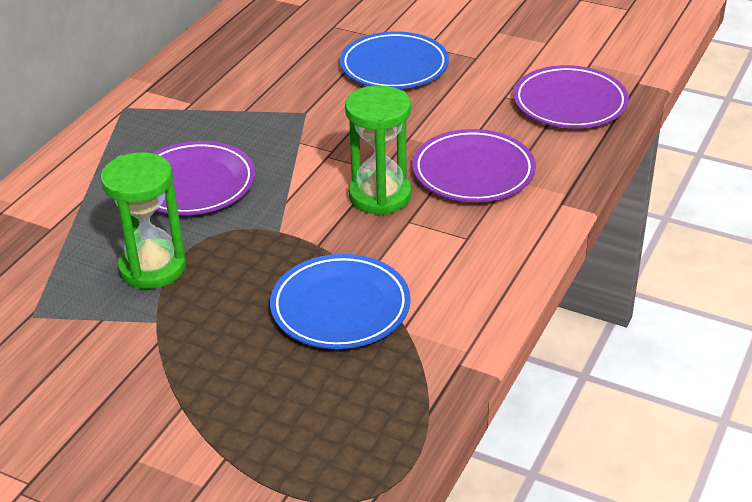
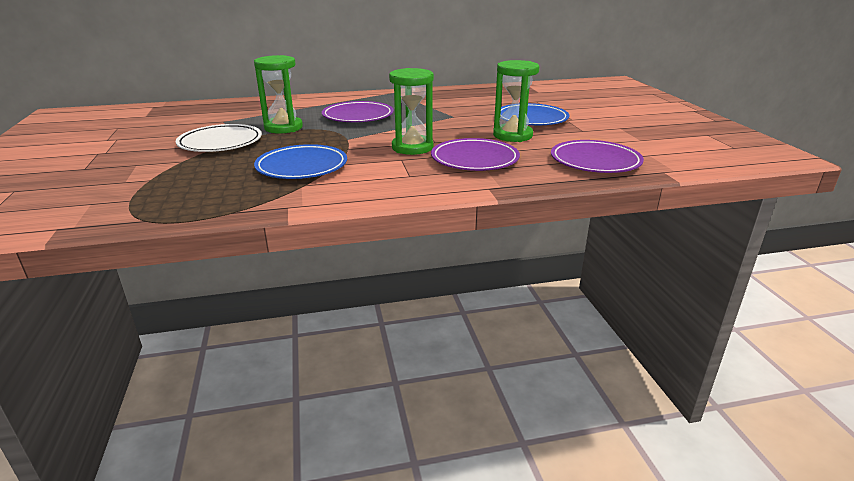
camera: 50 degrees right, 10 degrees down
none -> white plate [176,124,262,152]
none -> green hourglass [493,60,539,142]

